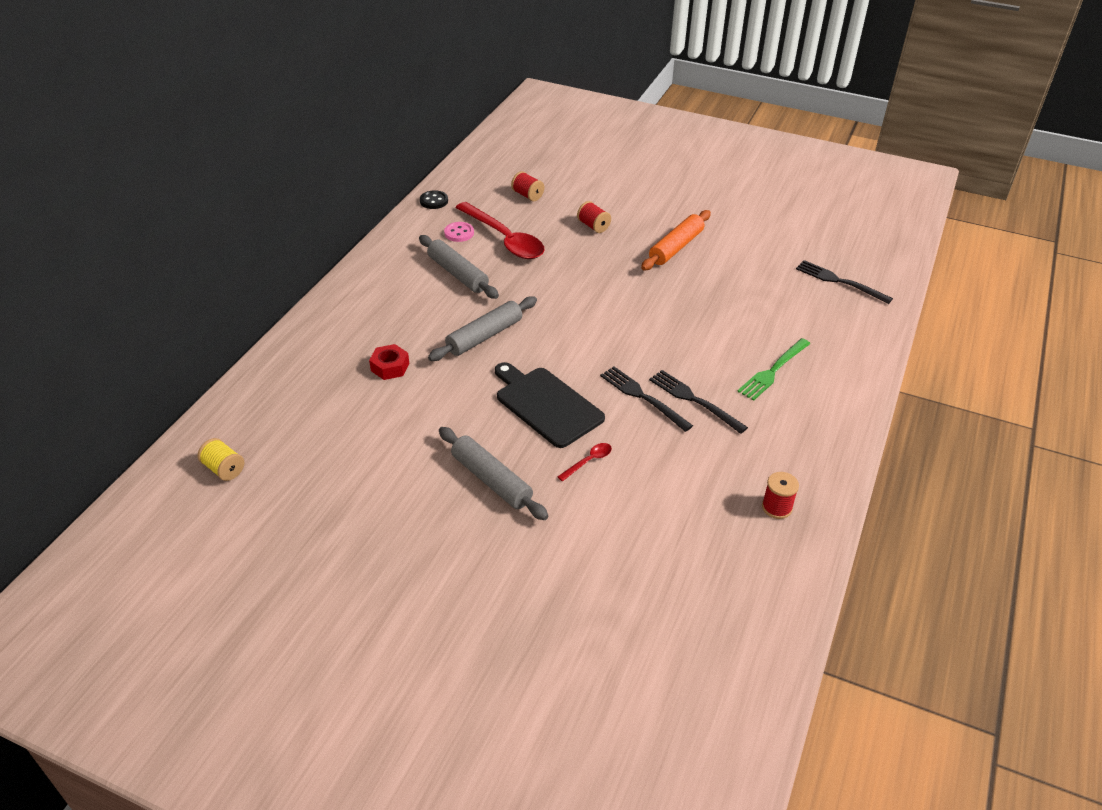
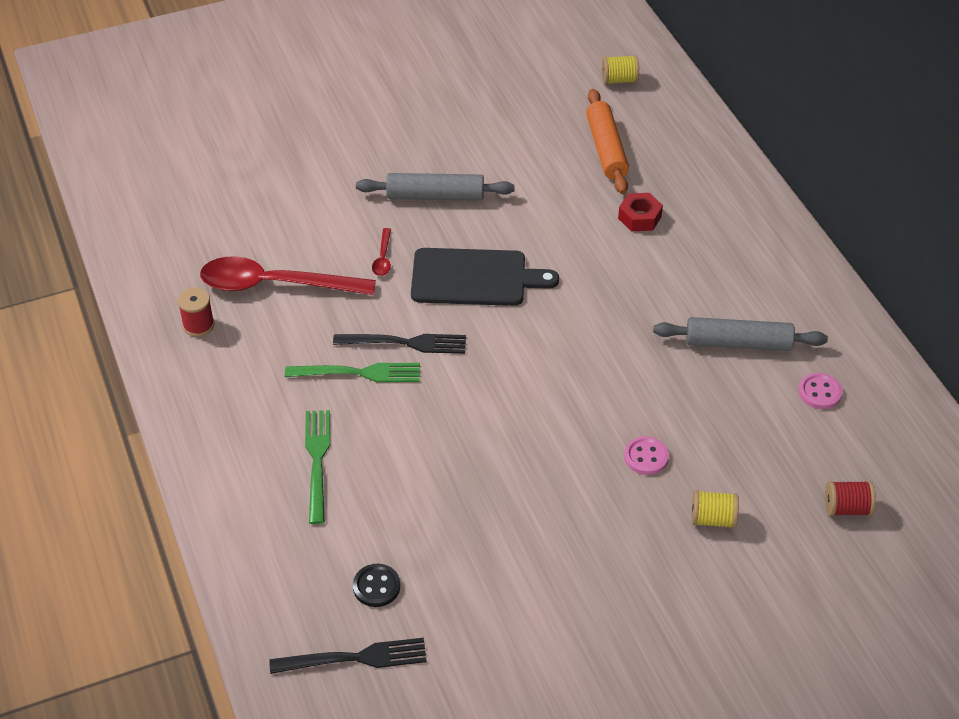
camera: 135 degrees right, 5 degrees up
black button [420,190,448,209] -> black button moved to [353,564,400,607]
grey rolling pin [428,296,537,361] -> none
red spoon [455,202,545,259] -> red spoon moved to [200,256,376,295]
red spool [577,201,611,233] -> yellow spool [691,490,739,529]
orange rolling pin [641,210,711,270] -> orange rolling pin moved to [586,89,629,194]
black fork [649,370,748,434] -> green fork [285,363,420,382]
none -> pink button [624,436,669,475]

